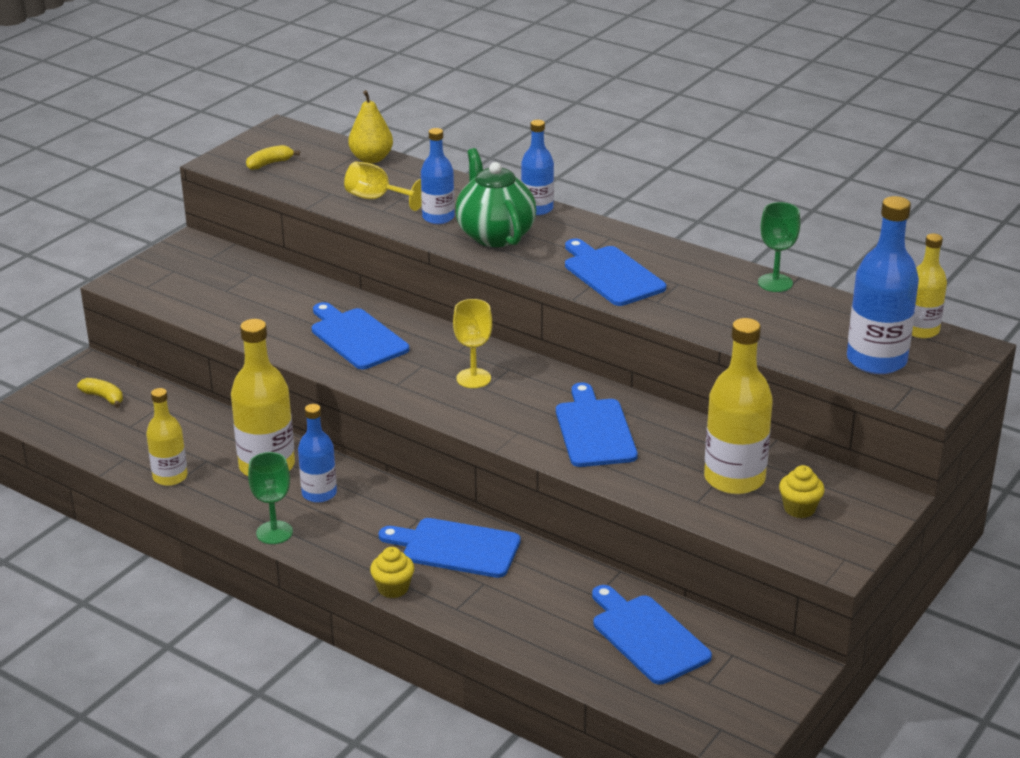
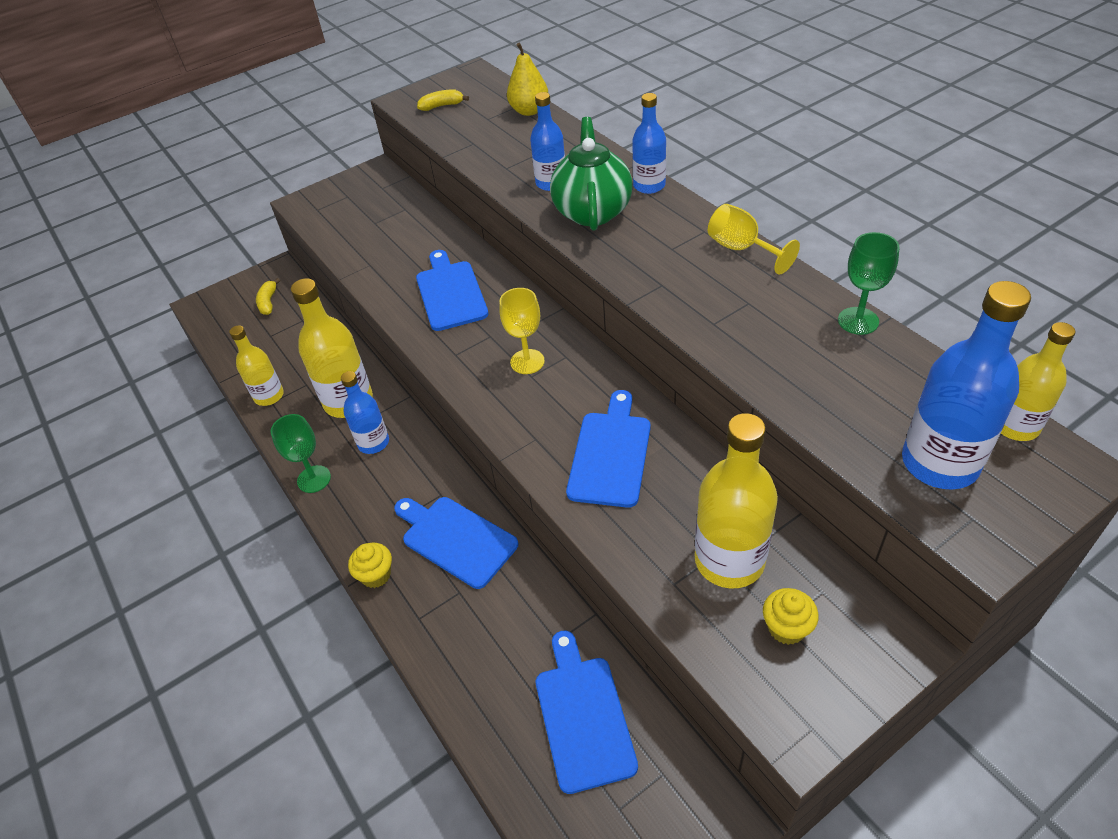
camera: 25 degrees right, 15 degrees up
yellow banana [77,378,123,408] -> yellow banana turned 150 degrees counterclockwise [256,278,280,315]
yellow goblet [344,162,422,211] -> yellow goblet moved to [708,204,800,275]
blue cutting board [565,239,666,306] -> none

